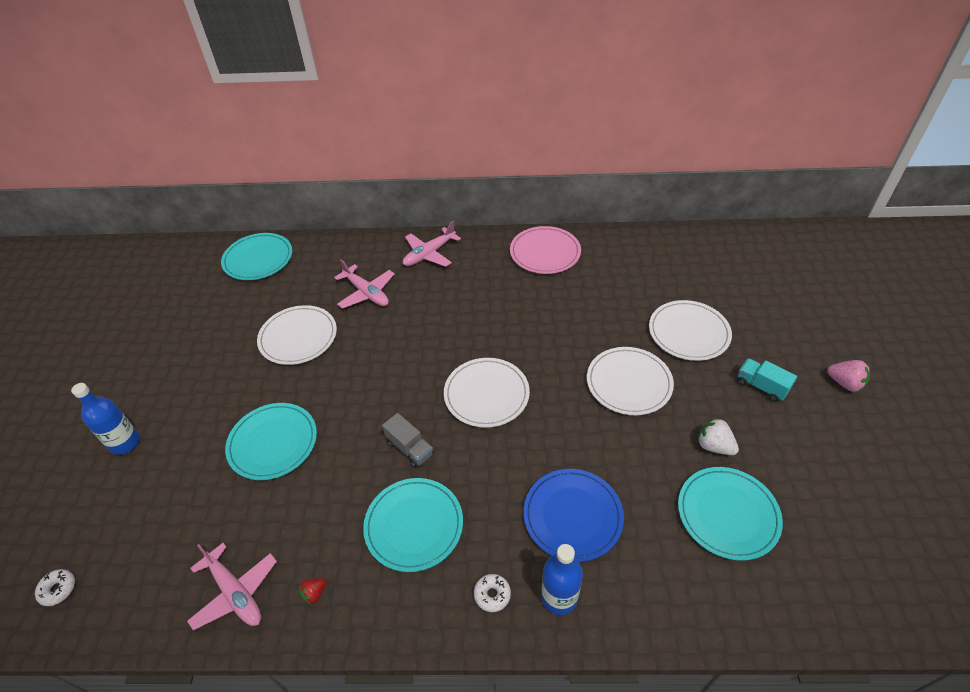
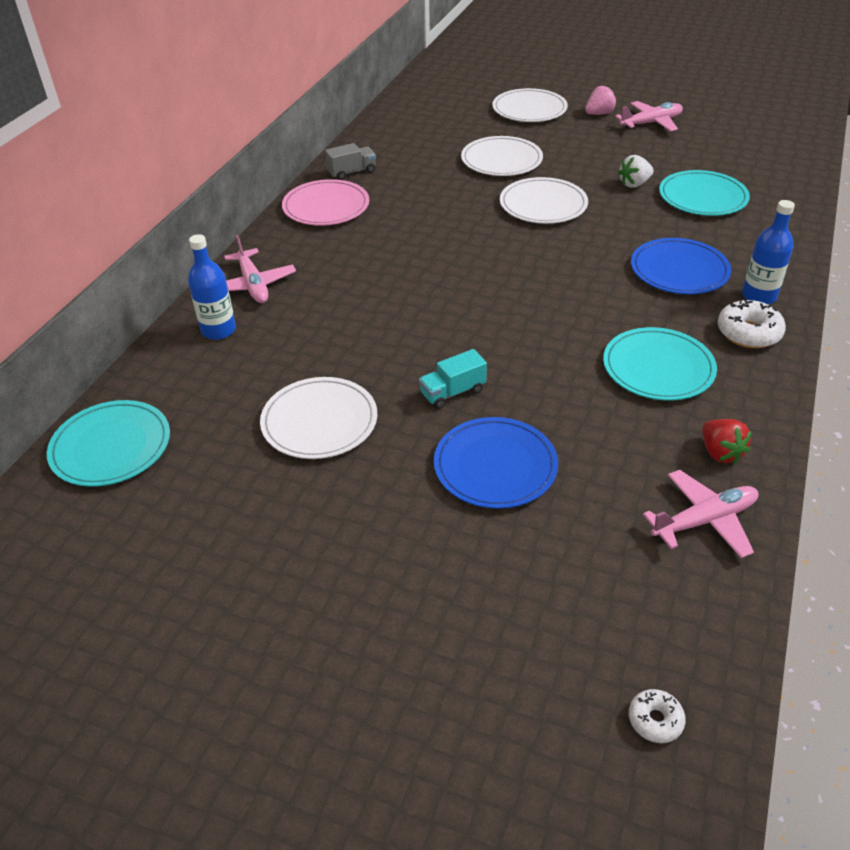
camera: 70 degrees left, 5 degrees down
blue bottle [71,383,140,455] -> blue bottle moved to [188,234,236,340]
turquoise plate [225,403,317,480] -> blue plate [434,417,558,509]
red strawberry [299,578,327,604] -> red strawberry [702,419,752,464], size x1.66
pink plane [334,259,395,309] -> pink plane moved to [615,101,683,131]
grey truck [382,413,434,468] -> grey truck moved to [325,143,376,180]
white plate [444,358,530,428] -> white plate moved to [493,88,568,122]
white donut [474,574,511,612] -> white donut [718,300,786,348], size x1.75
turquoise truck [737,358,797,402] -> turquoise truck moved to [419,349,487,409]

